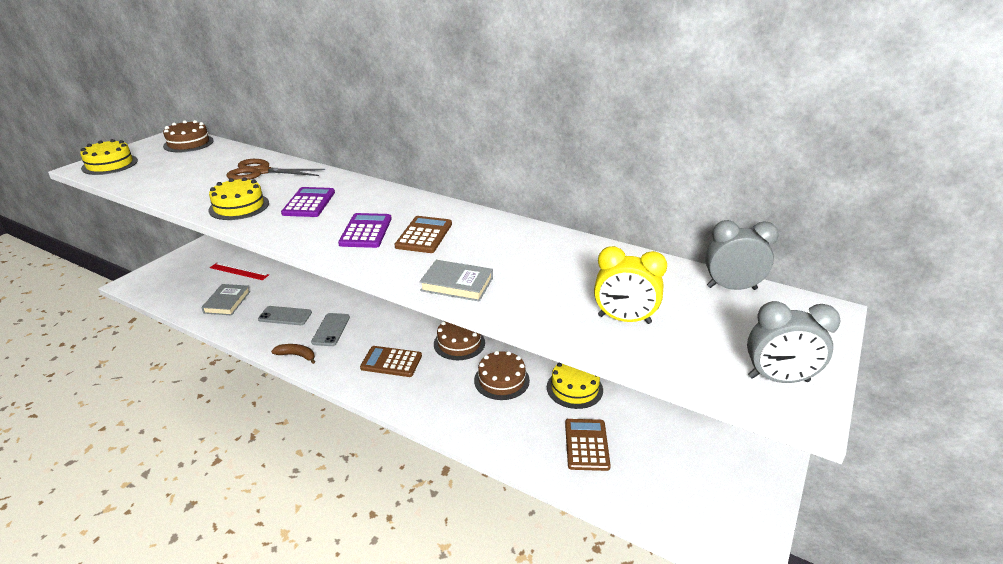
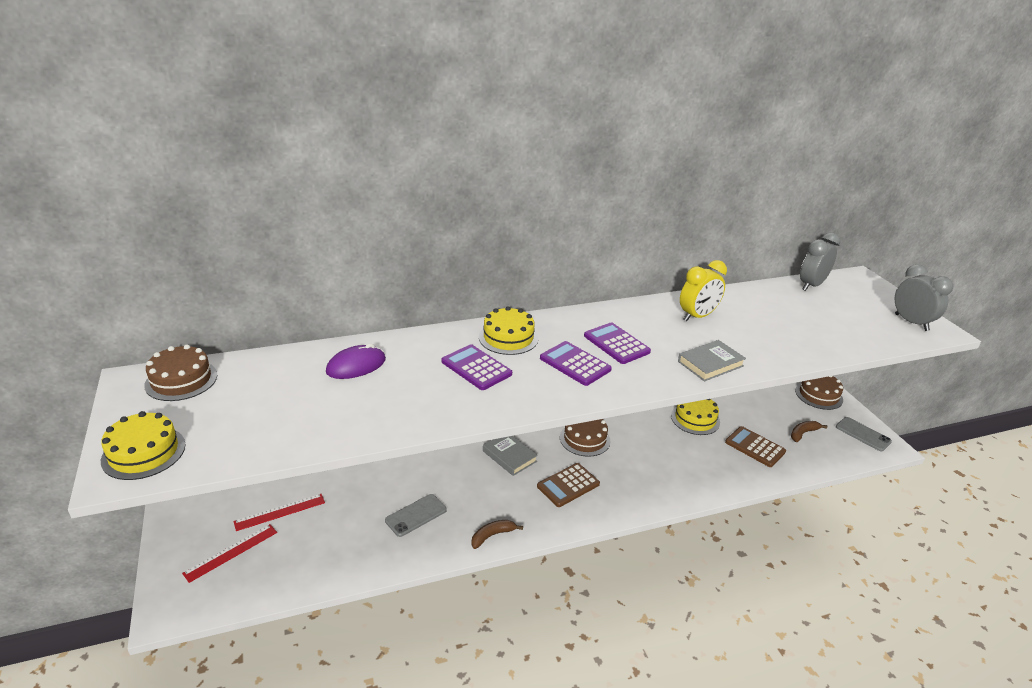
camera: 50 degrees left, 0 degrees up
grey book [201,284,250,316] -> grey book moved to [483,436,538,476]
yellow cake [208,177,269,220] -> yellow cake moved to [479,306,538,355]
brown scissors [227,159,325,180] -> purple mouse [326,343,386,379]
grey phone [311,313,350,346] -> grey phone moved to [836,417,892,451]
brown calculator [395,216,452,253] -> purple calculator [584,322,651,364]
brown cake [474,351,530,400] -> brown cake moved to [795,376,843,410]
yellow clock [594,246,667,324] -> yellow clock moved to [680,260,727,321]
grey clock [747,301,841,383] -> grey clock turned 75 degrees counterclockwise [894,264,953,331]
none -> red ruler [182,524,277,583]
none -> brown banana [791,421,827,442]

